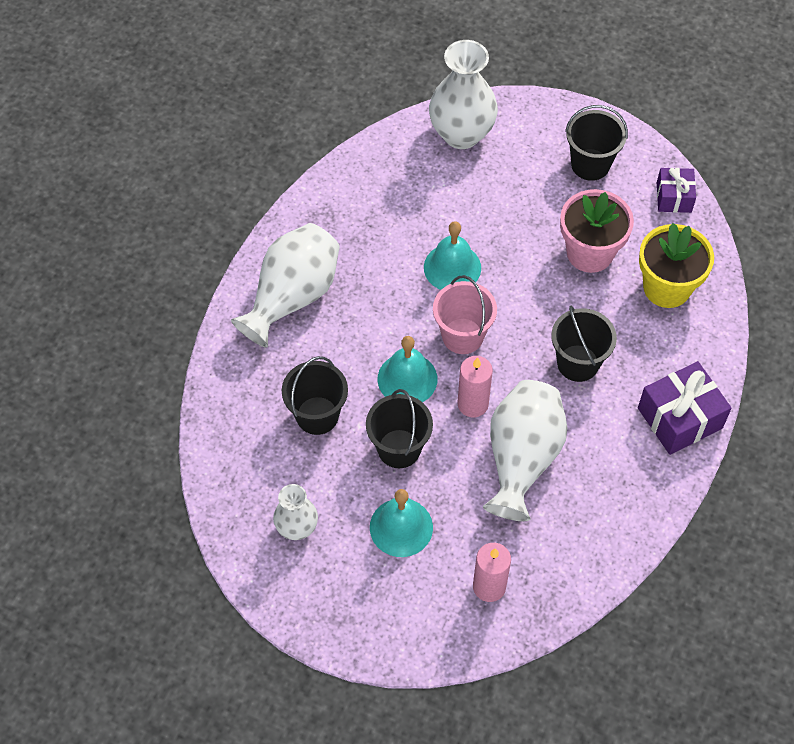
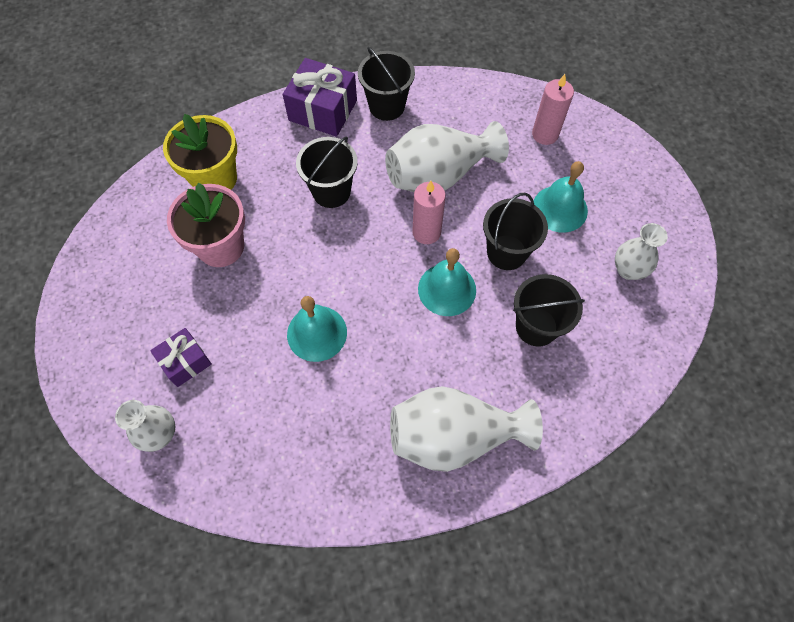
camera: 130 degrees left, 5 degrees up
white vase [429,40,498,149] -> white vase [115,400,175,452], size x0.56
pink bucket [433,275,497,354] -> none
black bucket [565,105,628,181] -> black bucket moved to [358,46,415,121]
purple gift [657,168,696,213] -> purple gift moved to [150,328,212,387]

